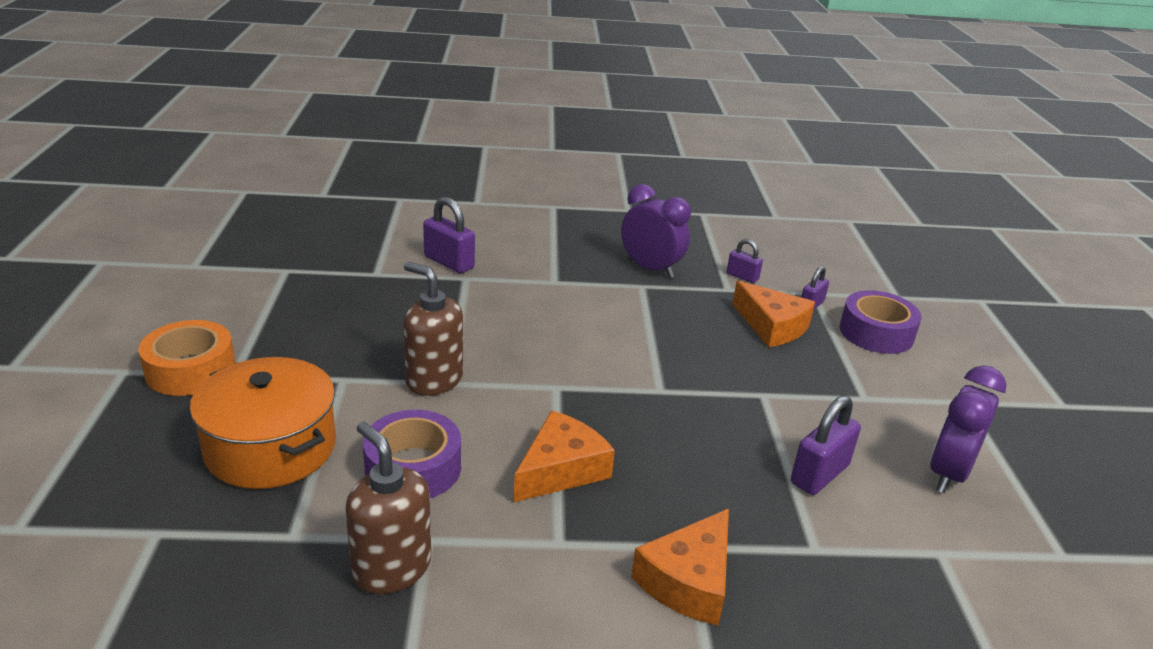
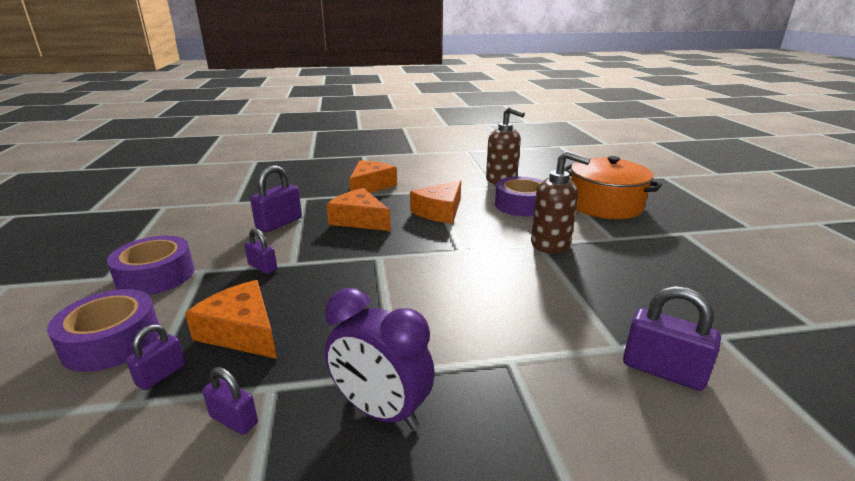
camera: 175 degrees right, 5 degrees down
orange tape [138,320,235,396] -> none
purple clock [930,365,1007,493] -> none
none -> purple tape [107,236,195,295]
none -> purple padlock [244,228,277,274]
none -> orange cheese [326,188,391,231]

